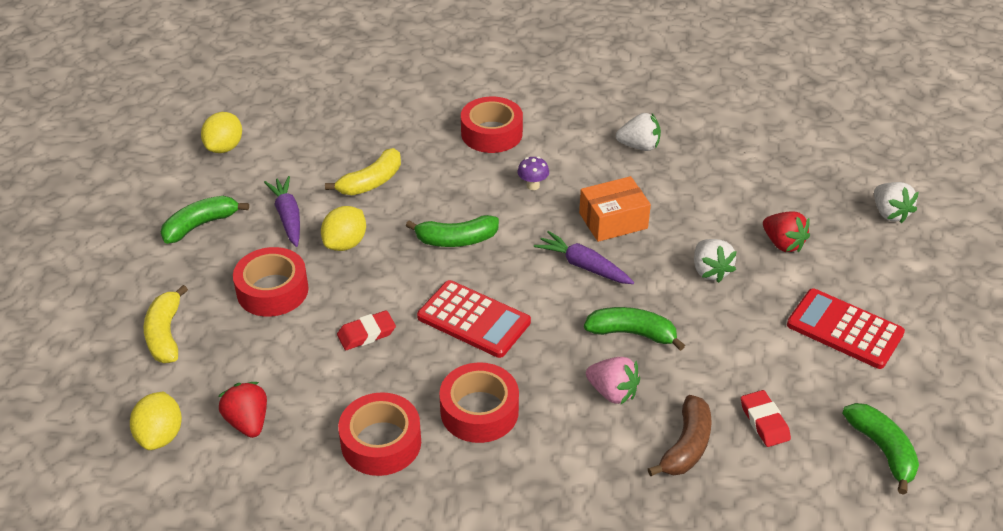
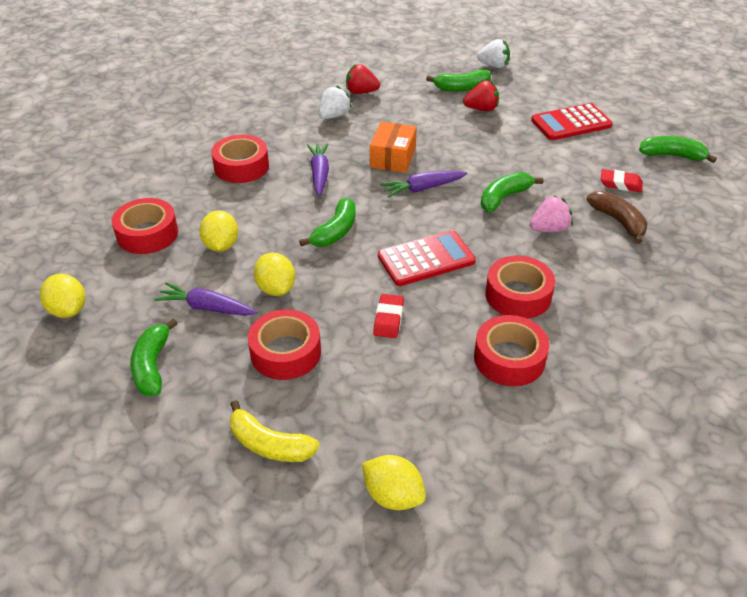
camera: 55 degrees left, 0 degrees up
red strawberry [218,382,267,438] -> red strawberry moved to [346,64,380,94]
yellow banana [325,148,401,195] -> yellow lemon [199,211,238,252]
purple mushroom [517,157,549,190] -> purple carrot [307,143,329,196]
white strawberry [694,239,737,283] -> none
none -> red tape [112,198,178,254]
none -> green banana [426,69,491,92]

